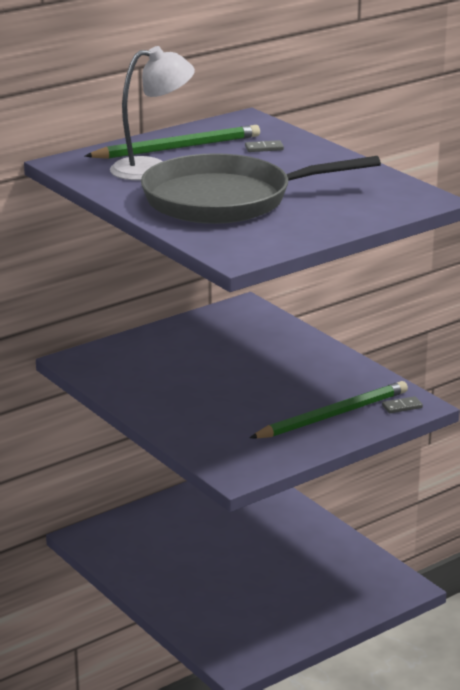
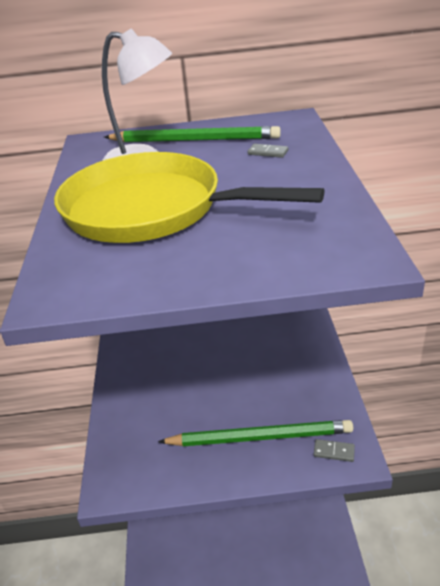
camera: 35 degrees right, 10 degrees up
grey pan [141,153,381,224] -> yellow pan [54,152,325,243]

